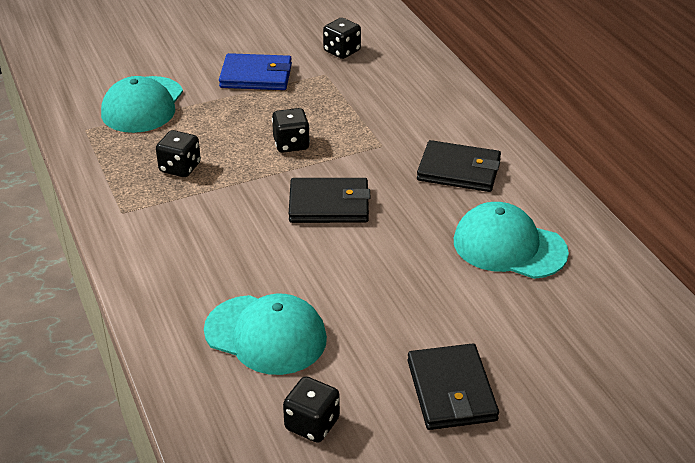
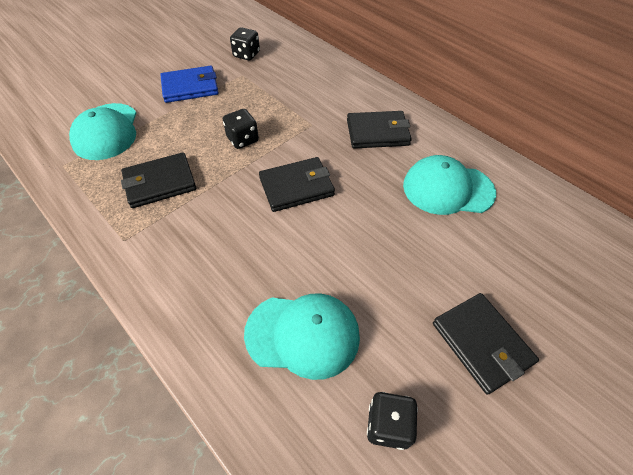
camera: 20 degrees left, 15 degrees up
black dice [156,130,201,177] -> black wallet [121,152,196,208]

